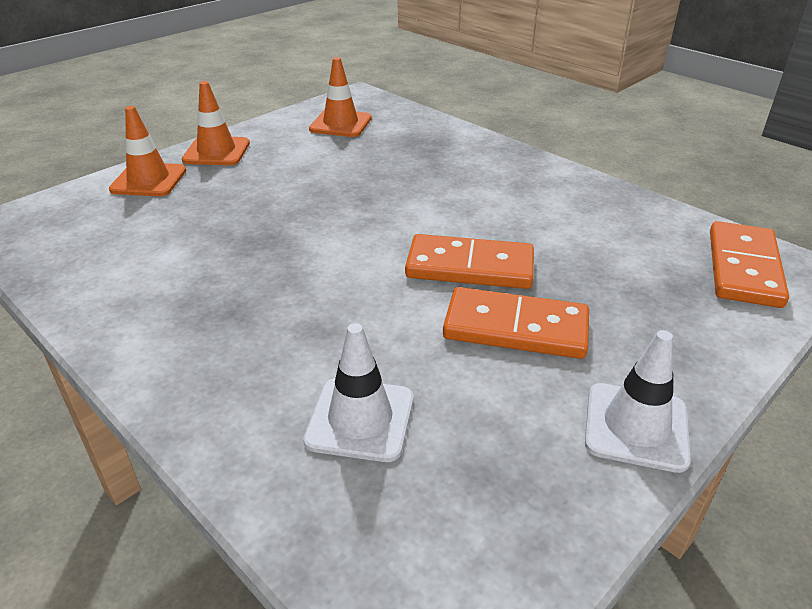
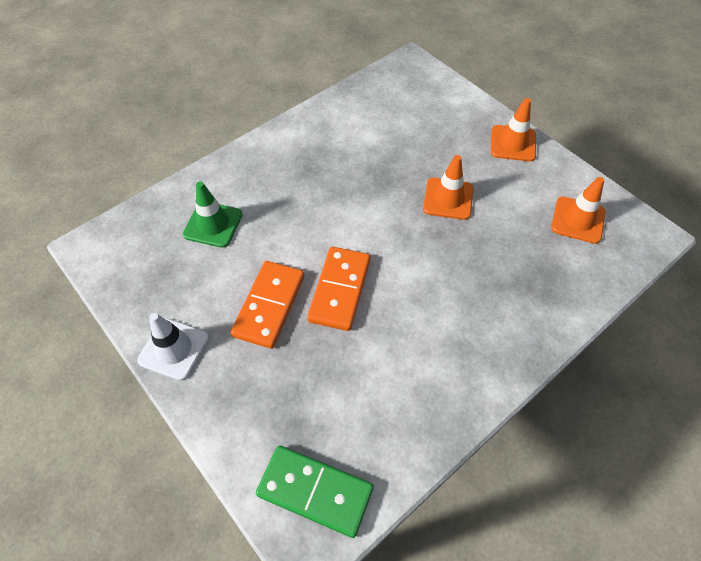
camera: 95 degrees right, 20 degrees up
orange traffic cone [109,106,186,196] -> orange traffic cone moved to [423,155,473,220]
white traffic cone [303,323,414,462] -> green traffic cone [183,181,243,248]
orange domino [710,221,789,308] -> green domino [256,445,374,538]

